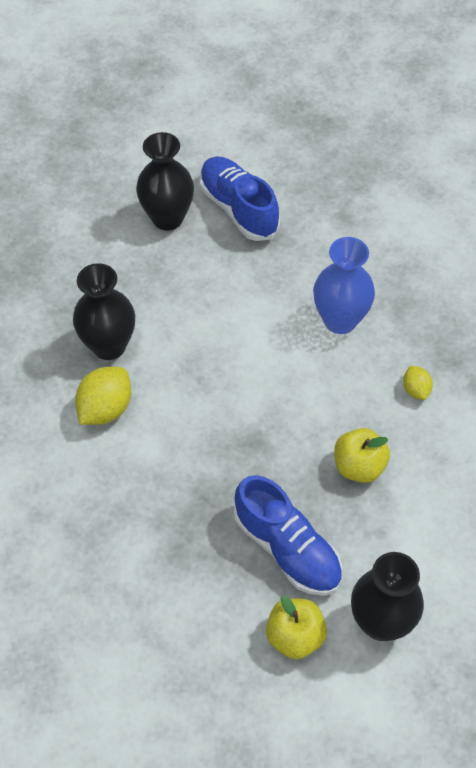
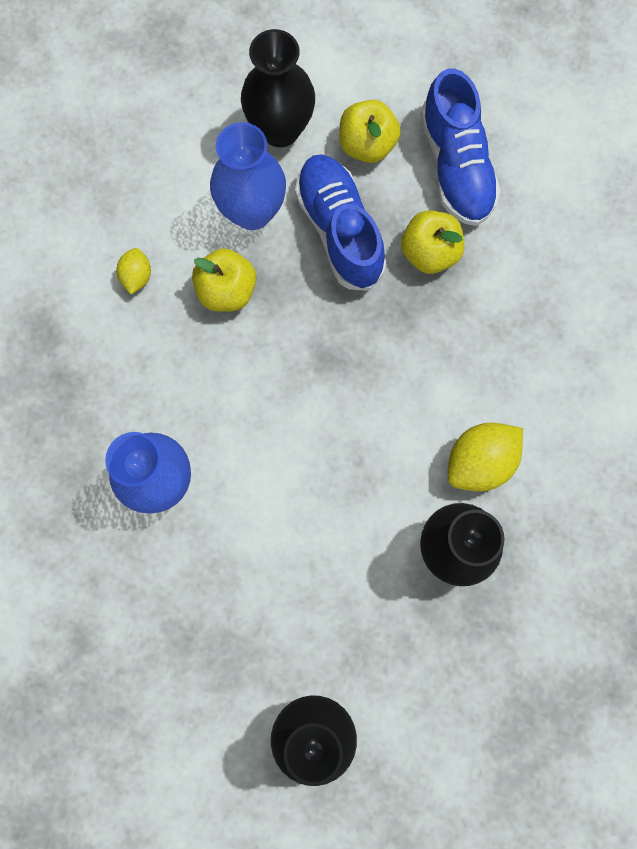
camera: 160 degrees left, 20 degrees up
blue shoe [200,156,280,241] -> blue shoe moved to [420,69,501,226]
yellow lemon [403,365,433,400] -> yellow lemon moved to [116,248,151,294]
none -> blue vase [210,122,286,230]
none -> yellow apple [401,210,464,274]

